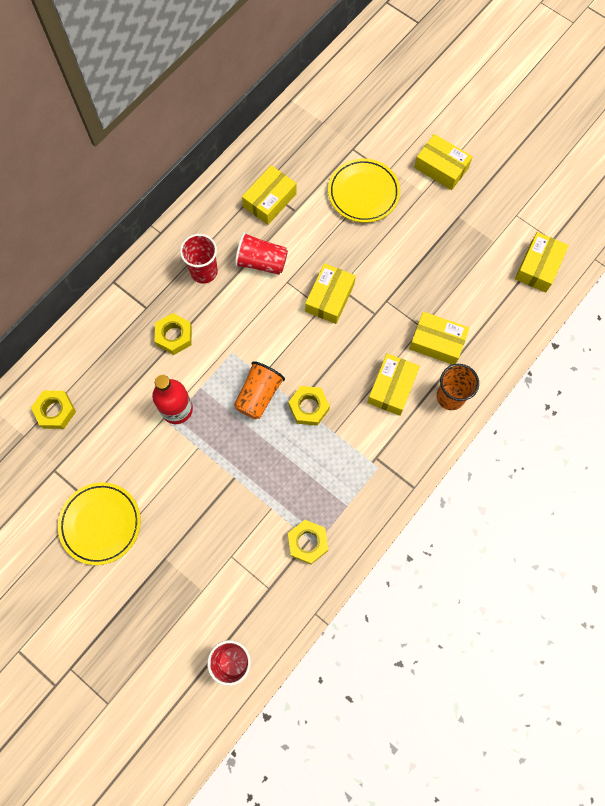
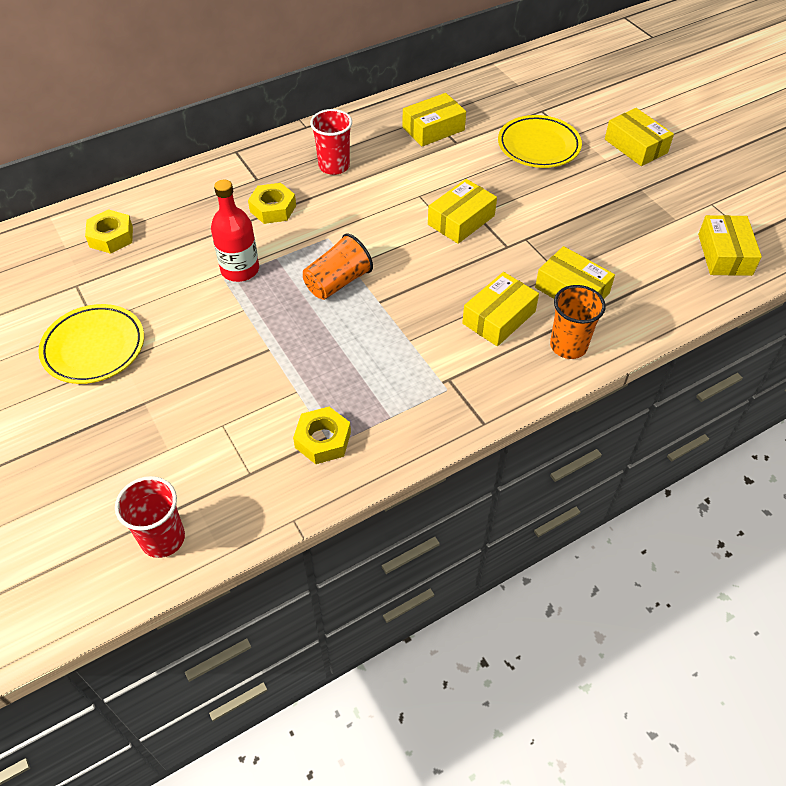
camera: 20 degrees right, 20 degrees down
red cup [235,232,288,275] -> none
yellow nut [289,386,330,426] -> none
yellow box [515,232,569,292] -> yellow box turned 45 degrees counterclockwise [698,215,762,276]

